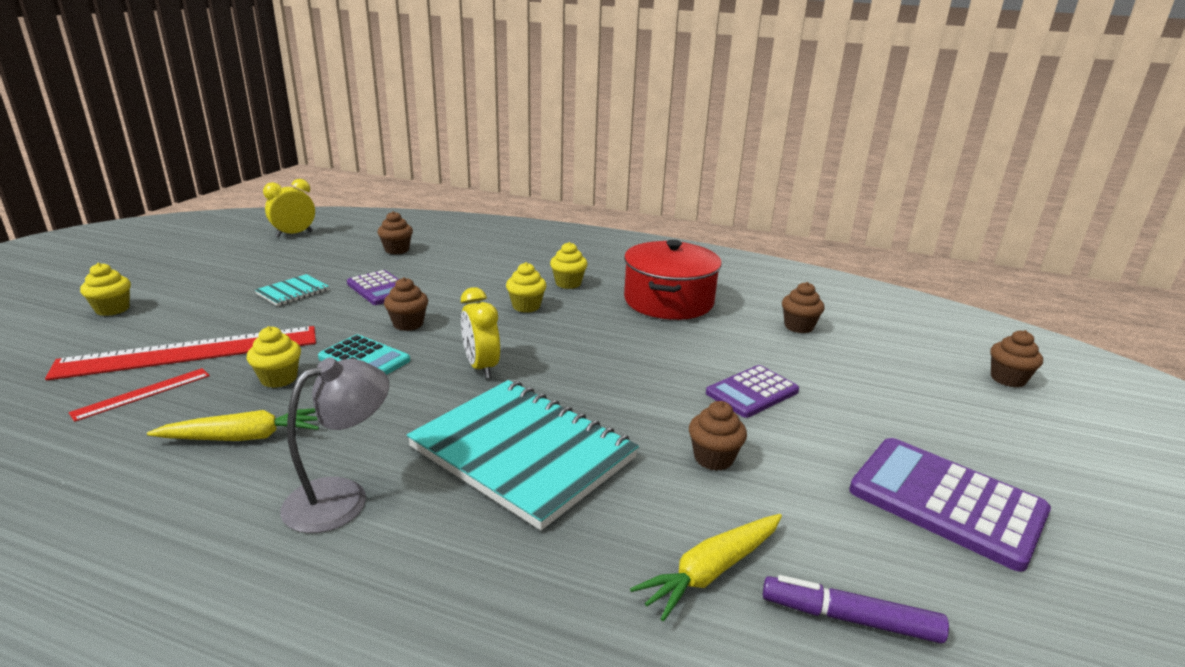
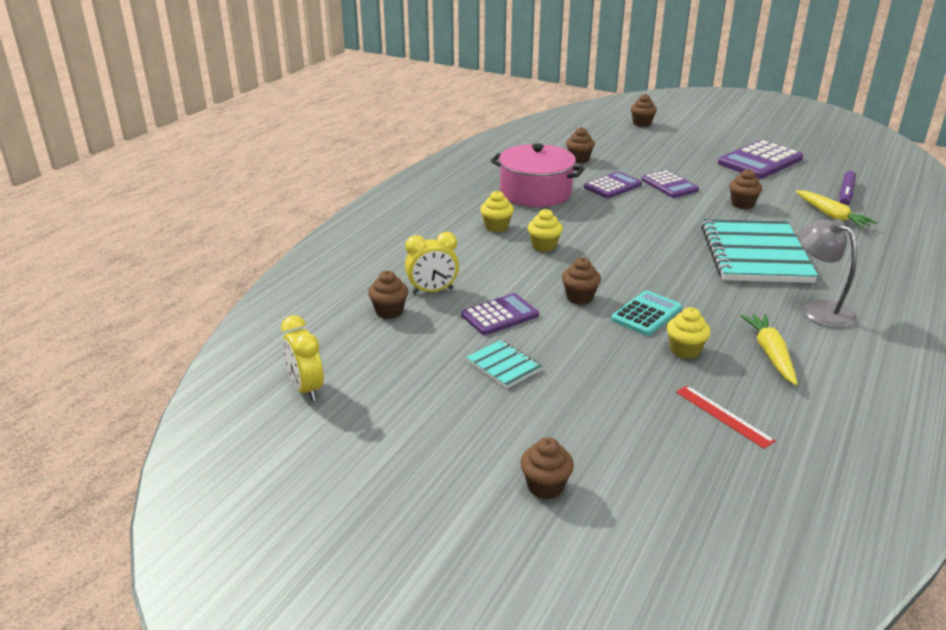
camera: 80 degrees left, 5 degrees up
red ruler [45,326,316,381] -> none
yellow cupcake [80,263,131,316] -> brown cupcake [521,437,574,500]
turquoise notebook [407,380,639,530] -> turquoise notebook turned 45 degrees counterclockwise [701,219,818,283]
yellow clock [461,287,500,378] -> yellow clock moved to [405,232,459,294]
red pot [624,240,722,320] -> pink pot [491,144,585,207]
none -> purple calculator [584,171,642,198]

